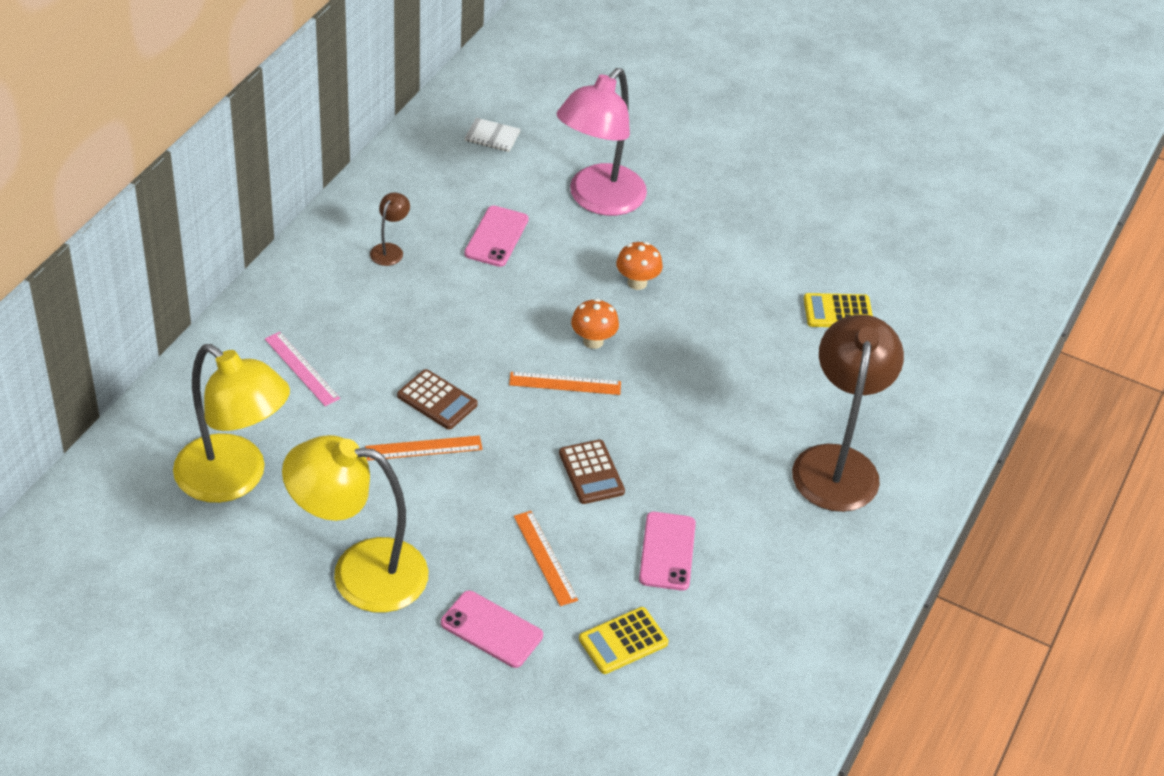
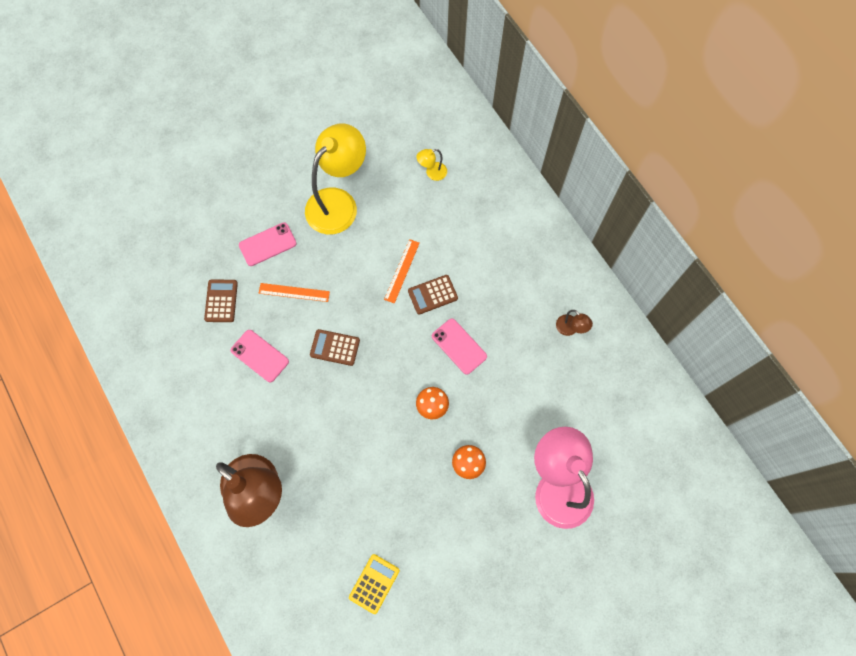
camera: 125 degrees right, 25 degrees up
yellow lamp [173,344,290,503] -> yellow lamp [416,149,447,181], size x0.41
pink ruler [265,332,340,406] -> none
pink phone [464,206,529,267] -> pink phone moved to [432,319,487,375]
white notebook [465,118,521,152] -> none
orange ruler [509,372,621,395] -> none
yellow calculator [579,607,668,674] -> brown calculator [204,279,238,322]

